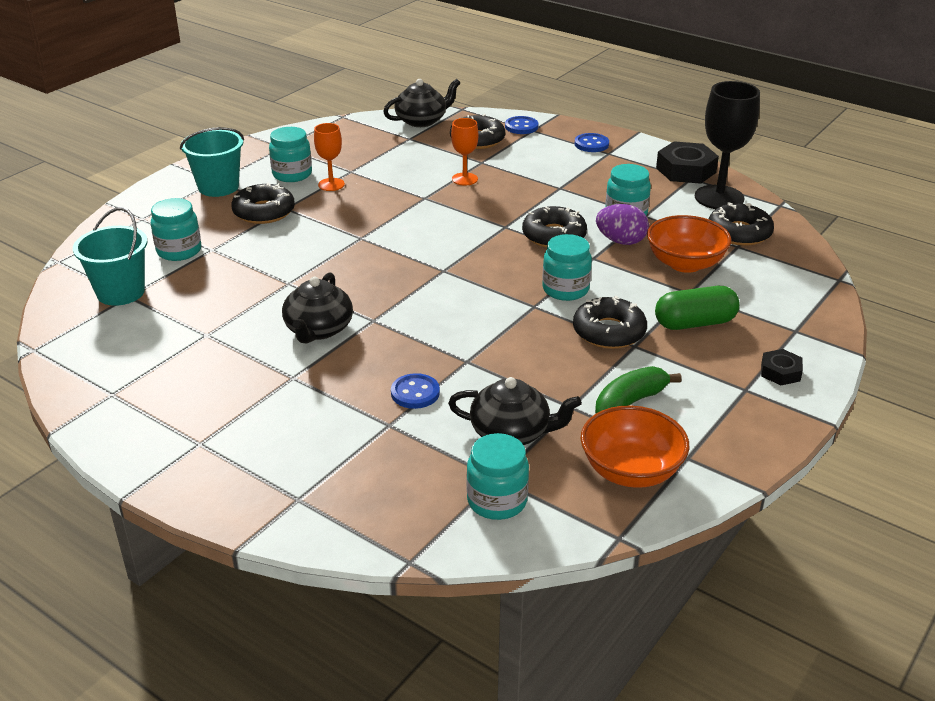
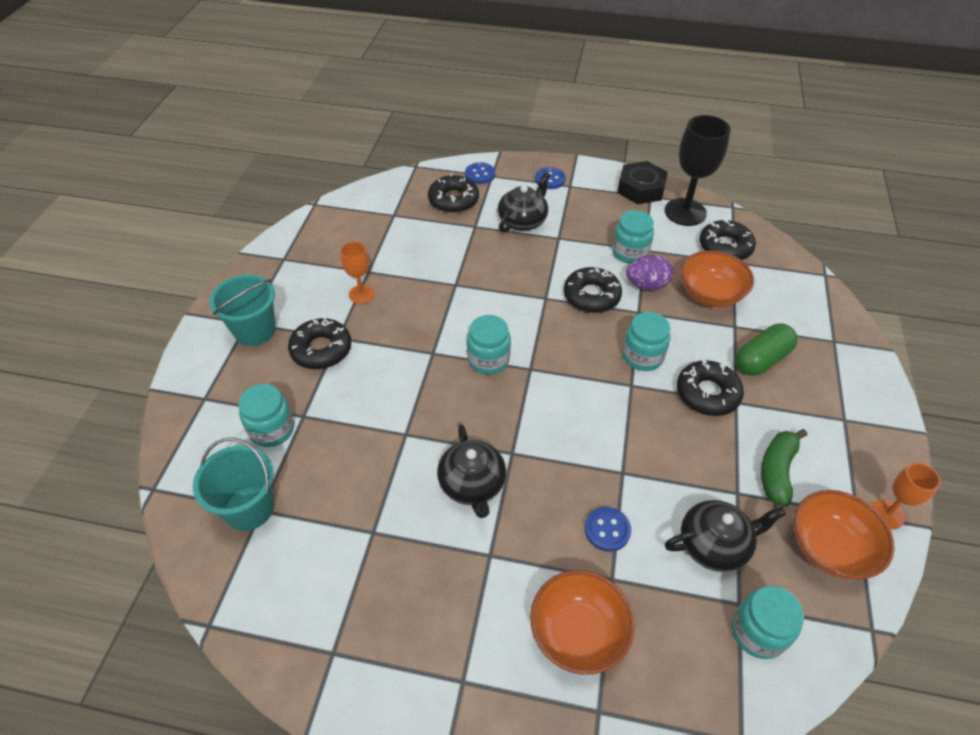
camera: 25 degrees left, 15 degrees up
turquoise jar [269,127,312,182] -> turquoise jar moved to [467,315,511,375]
black teapot [383,79,460,127] -> black teapot moved to [498,172,550,232]
orange goblet [451,118,478,186] -> orange goblet moved to [871,463,941,529]
black nut [761,349,803,385] -> none
none -> orange bowl [530,570,635,675]

